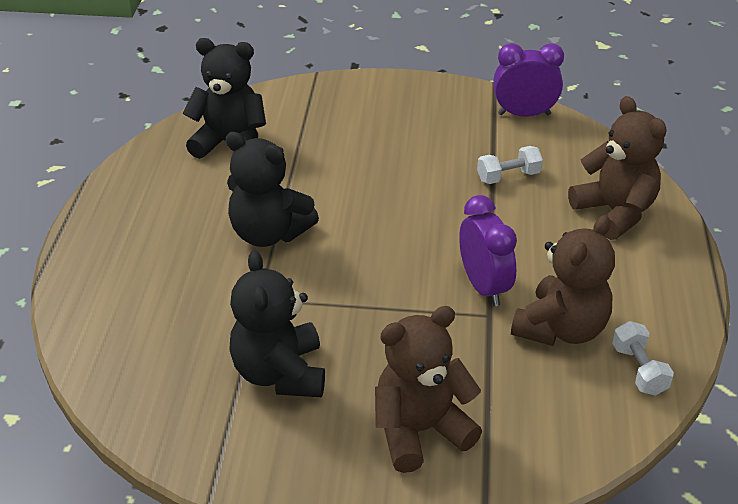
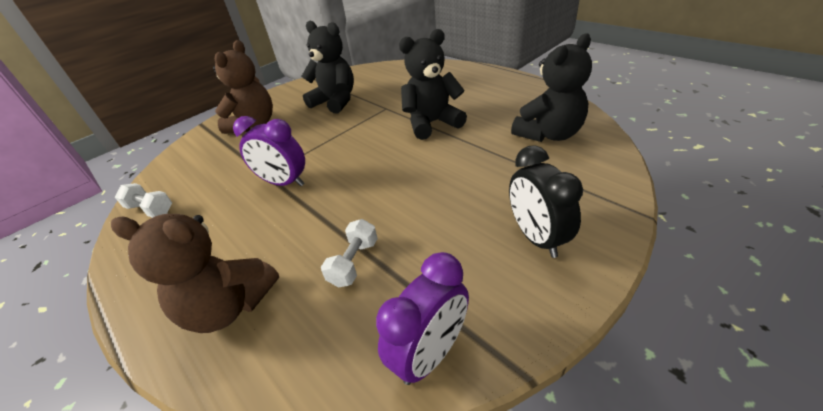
camera: 135 degrees right, 0 degrees up
brown teddy bear [511,215,615,346] -> none
none -> black clock [509,145,583,258]

